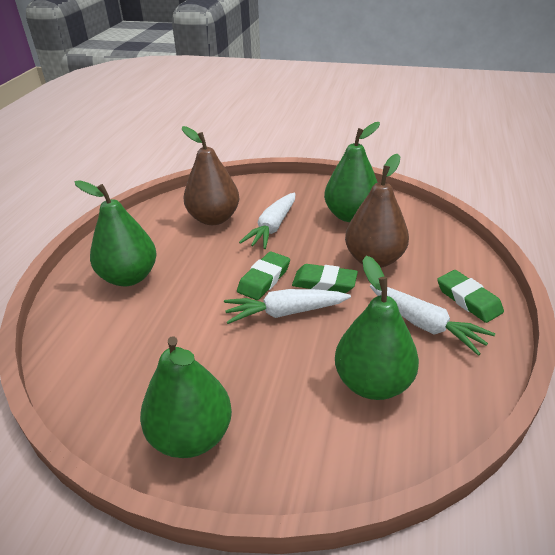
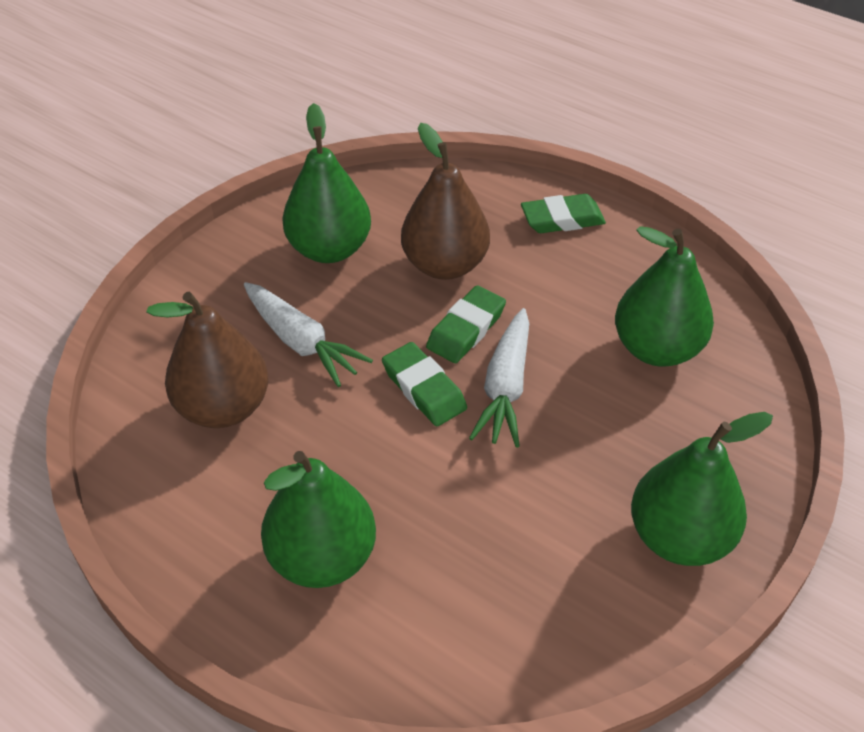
camera: 70 degrees left, 10 degrees up
white carrot [370,284,495,356] -> none

